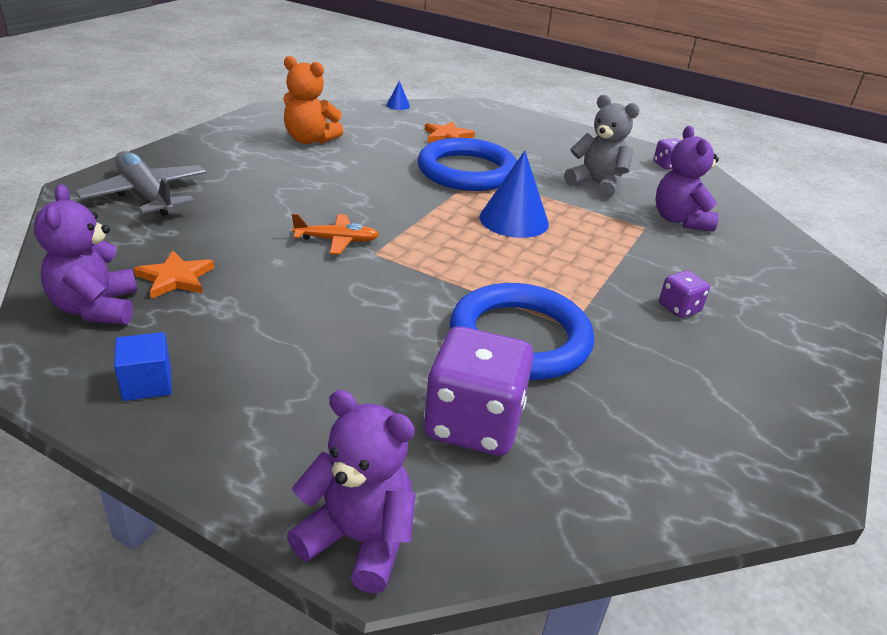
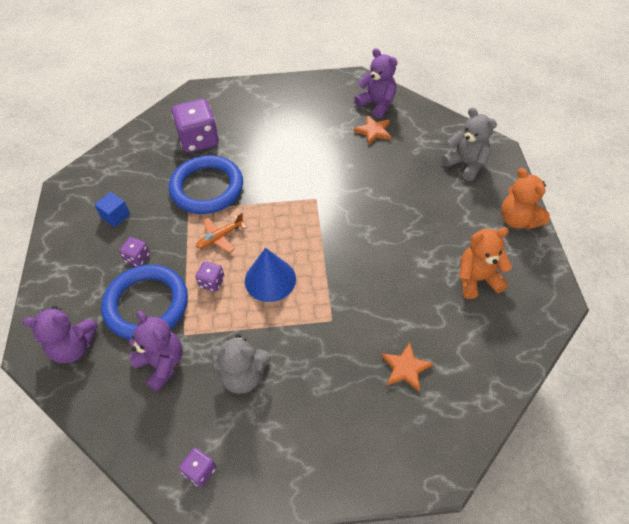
camera: 150 degrees right, 20 degrees up
grey plane [75,151,206,216] -> grey teddy bear [442,107,497,181]
blue cube [114,332,172,401] -> blue cube moved to [94,192,130,227]
purple teddy bear [287,390,416,594] -> purple teddy bear moved to [23,306,98,363]
orange plane [292,214,379,255] -> orange plane moved to [196,213,247,253]
blue cone [386,81,410,110] -> none
blue ring [418,138,517,191] -> blue ring moved to [101,264,188,340]
none -> purple dice [196,261,224,292]
none -> orange teddy bear [501,168,550,230]

